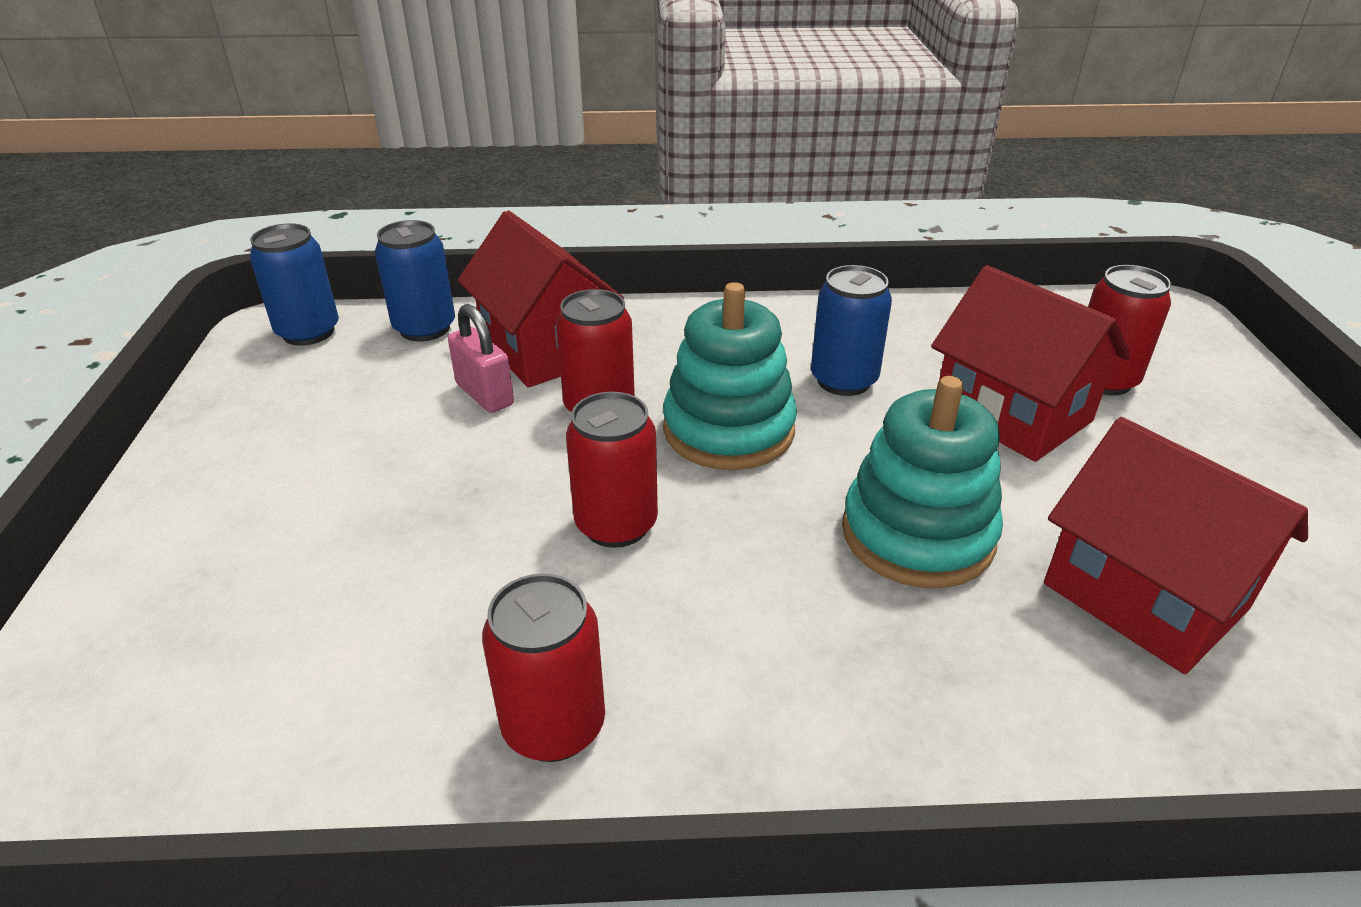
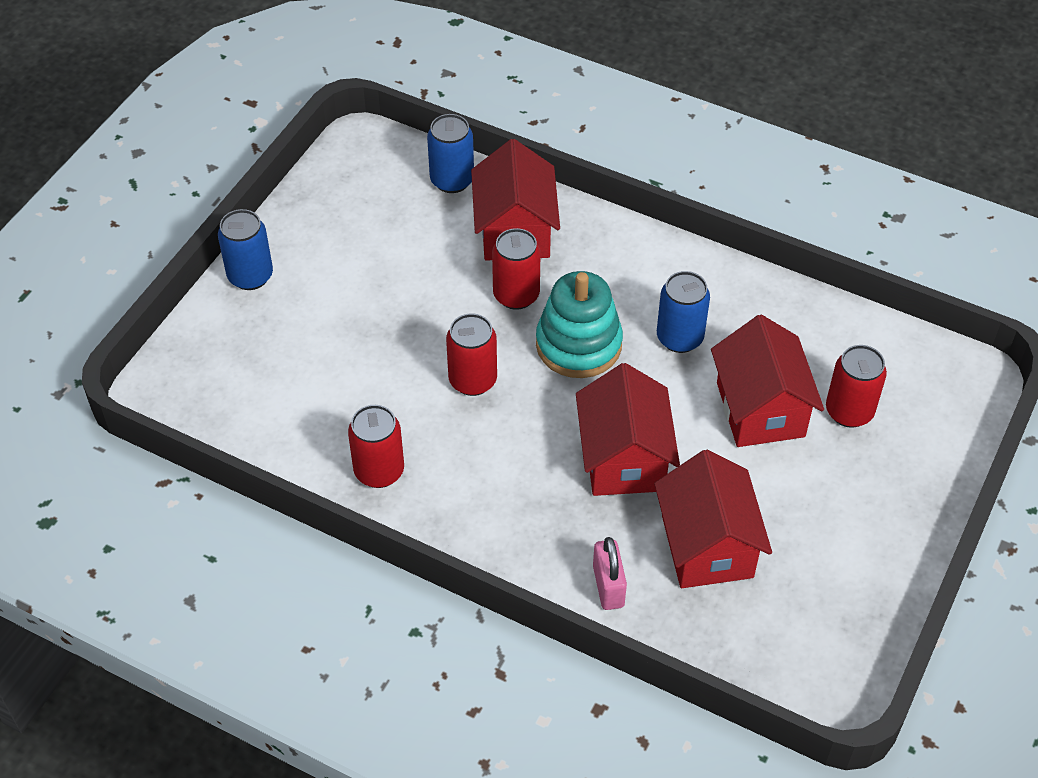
camera: 30 degrees right, 15 degrees up
blue can [250,223,339,346] -> blue can moved to [218,209,273,290]
pink padlock [448,304,514,413] -> pink padlock moved to [593,537,627,610]
turquoise stacking toy [842,376,1003,588] -> red house [576,363,680,496]

